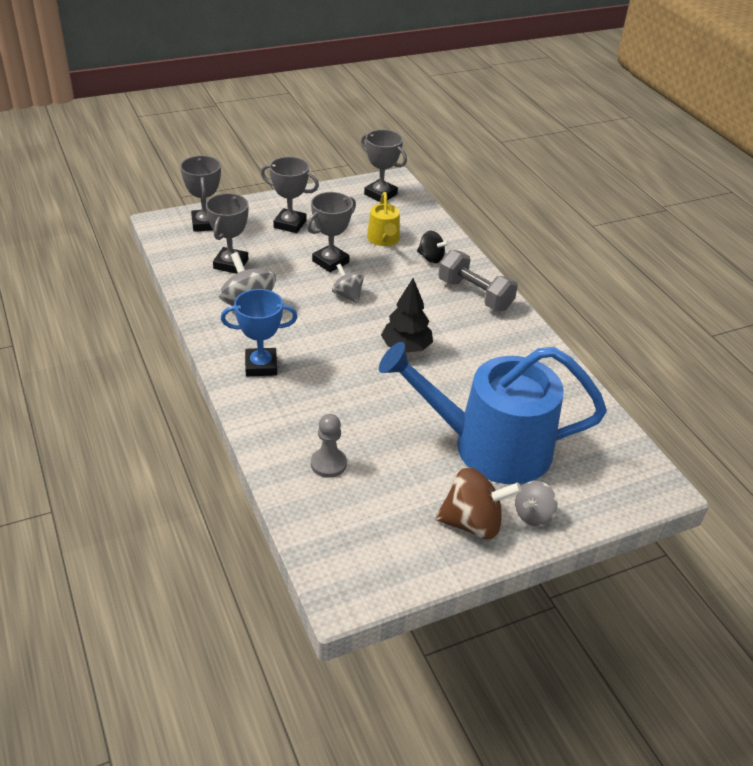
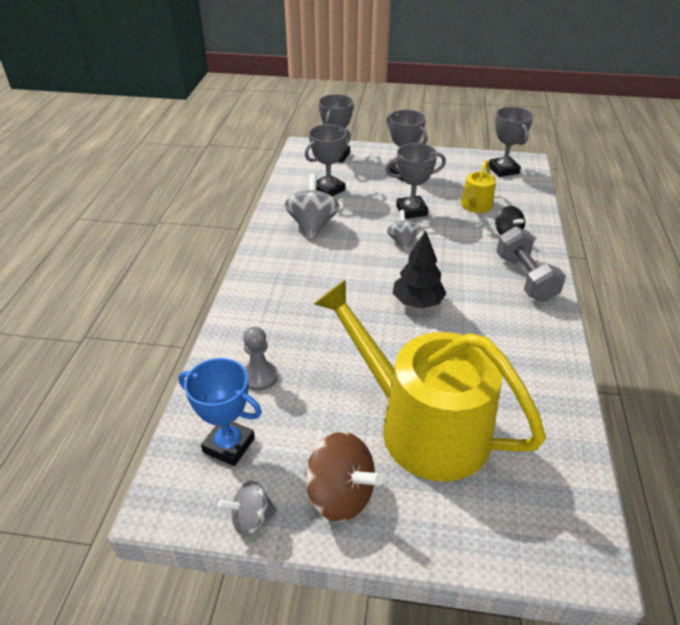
camera: 35 degrees right, 0 degrees up
blue trophy [221,289,298,376] -> blue trophy moved to [178,358,262,466]
blue watering can [379,342,607,484] -> yellow watering can [314,280,546,482]
grey spinning top [515,481,558,526] -> grey spinning top moved to [218,480,278,536]

